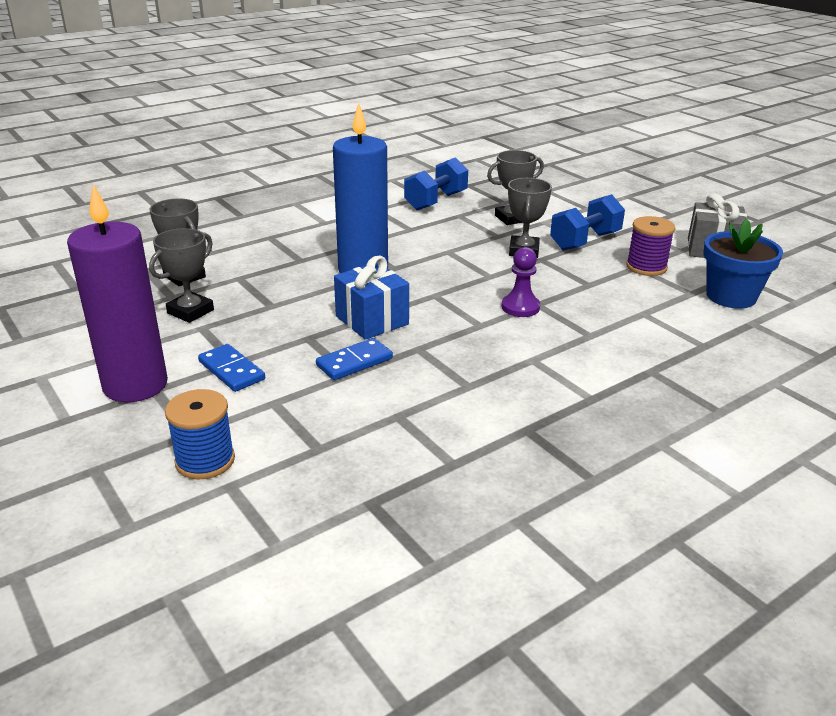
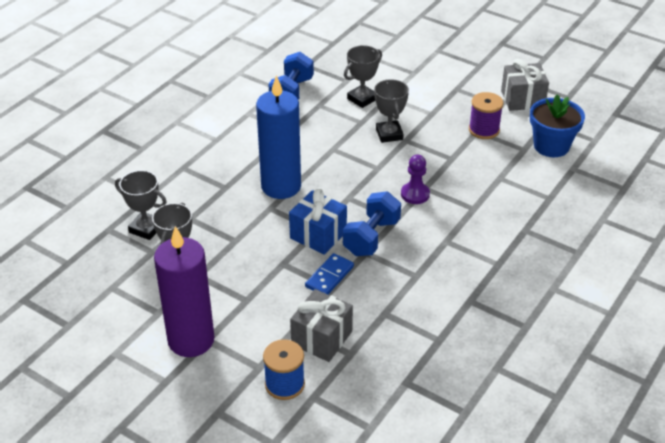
camera: 20 degrees left, 10 degrees up
blue domino [198,344,265,392] -> none
blue dumbbell [550,194,625,251] -> blue dumbbell moved to [343,191,401,256]
none -> grey gift [290,289,353,362]

